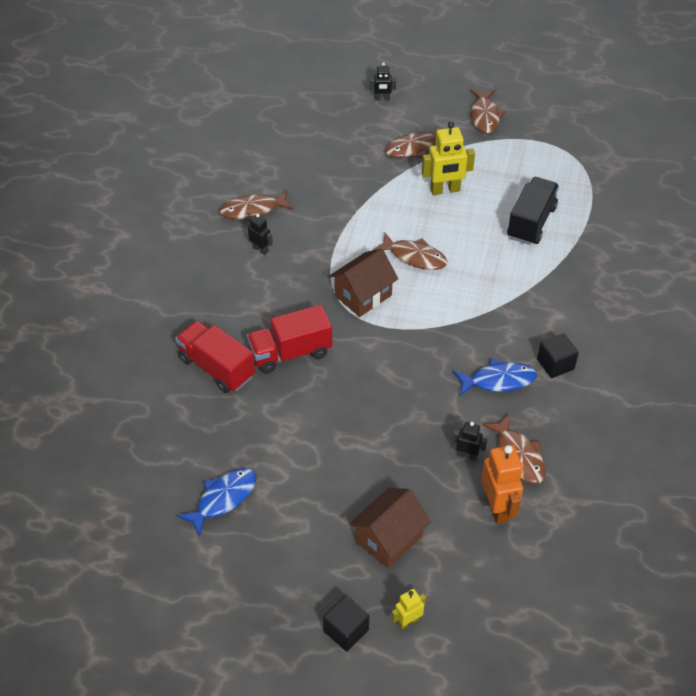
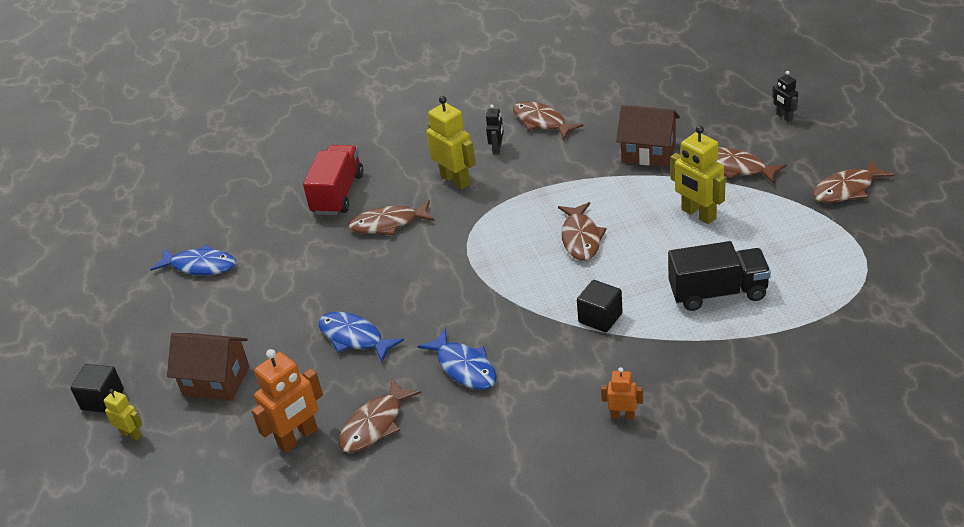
camera: 65 degrees right, 10 degrees down
red truck [247,305,332,374] -> brown fish [348,200,435,236]
brown house [329,249,398,317] -> brown house moved to [616,105,680,167]
black robot [452,422,487,461] -> none
black cube [537,333,579,378] -> black cube moved to [577,280,623,332]
none -> blue fish [318,312,404,362]
none -> yellow robot [427,96,476,189]
none -> orange robot [601,367,643,420]

